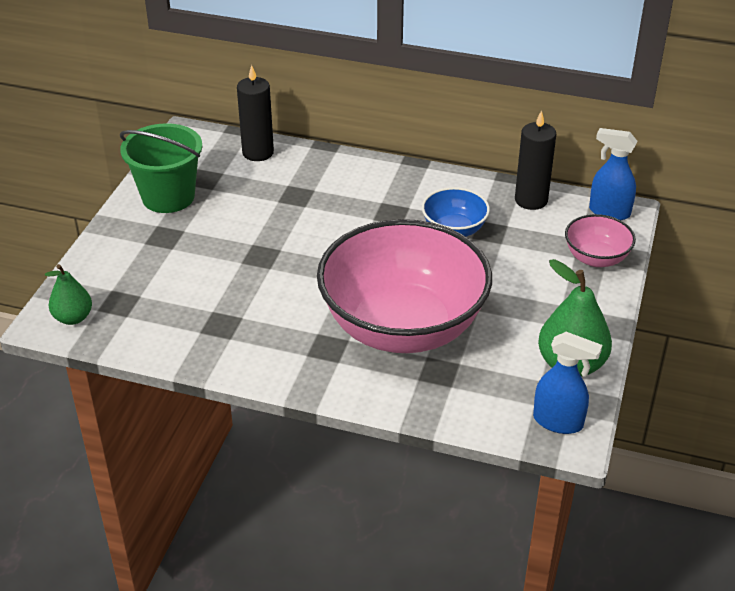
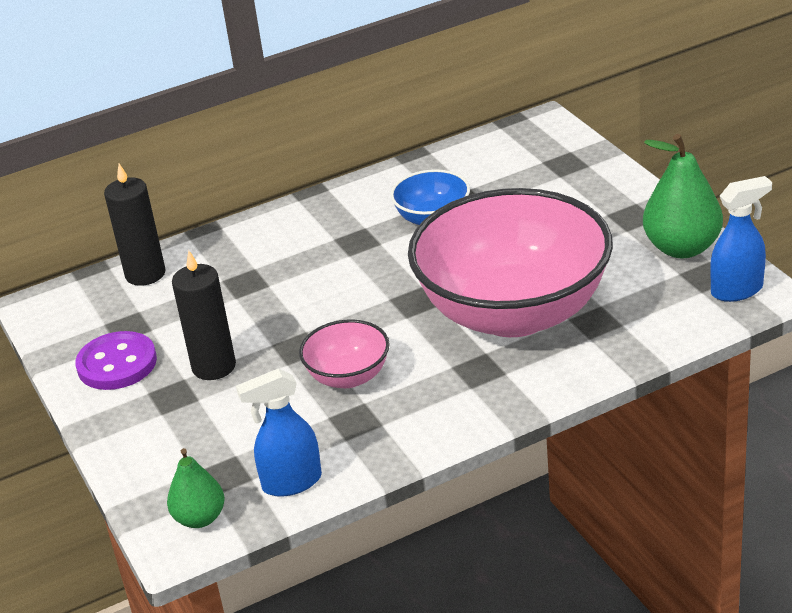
camera: 40 degrees left, 5 degrees down
green bucket [120,123,202,213] -> purple button [75,331,157,390]
black candle [515,110,556,210] -> black candle moved to [172,250,236,380]
pink bowl [565,214,636,267] -> pink bowl moved to [299,319,390,388]
blue spray bottle [589,128,637,220] -> blue spray bottle moved to [236,369,322,497]

